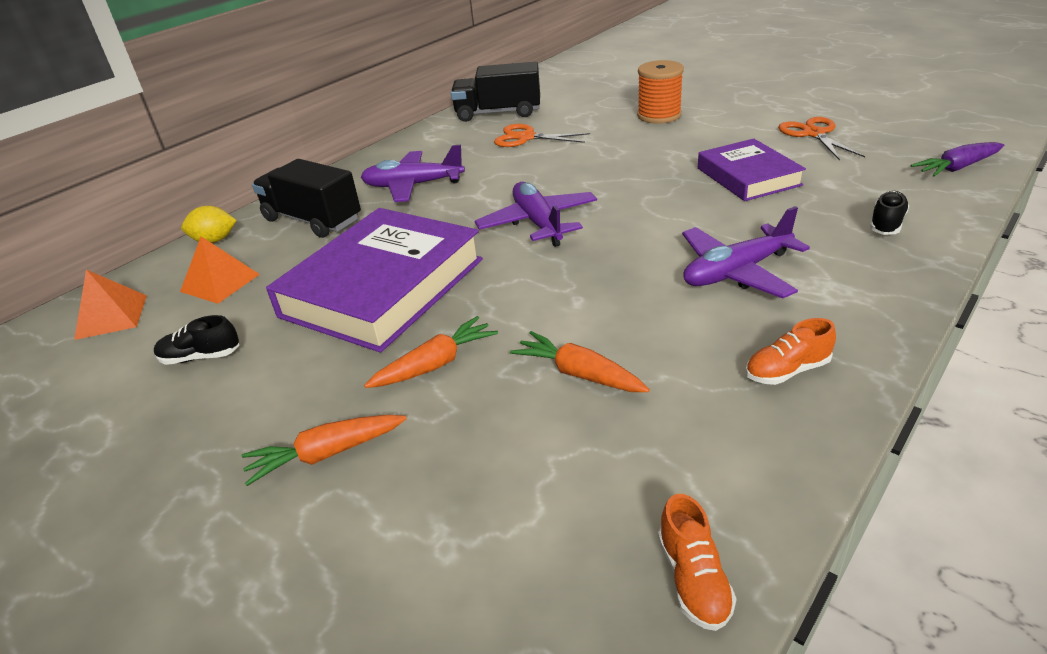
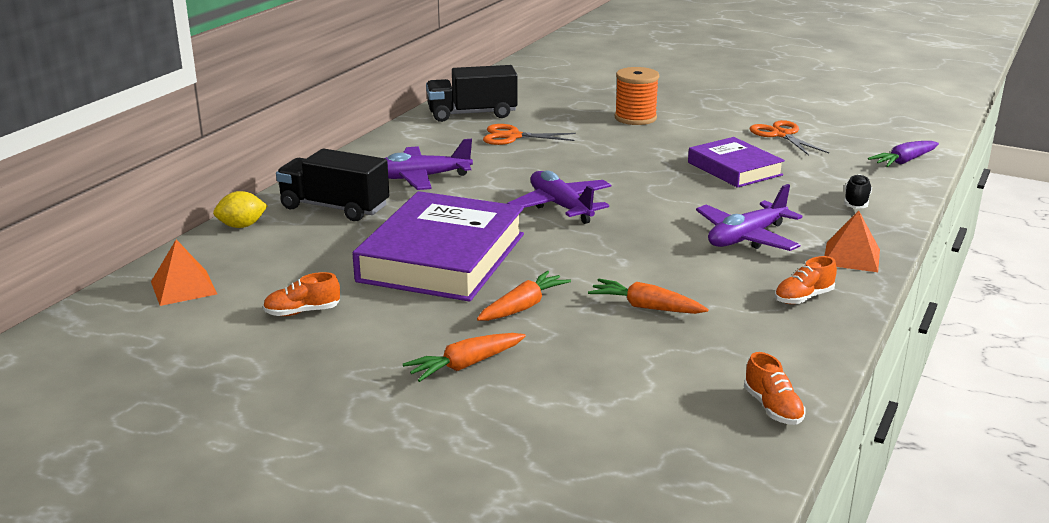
camera: 15 degrees left, 10 degrees down
black shoe [154,315,239,365] -> orange shoe [263,272,340,316]
orange pyramid [180,237,260,304] -> orange pyramid moved to [824,210,880,272]

